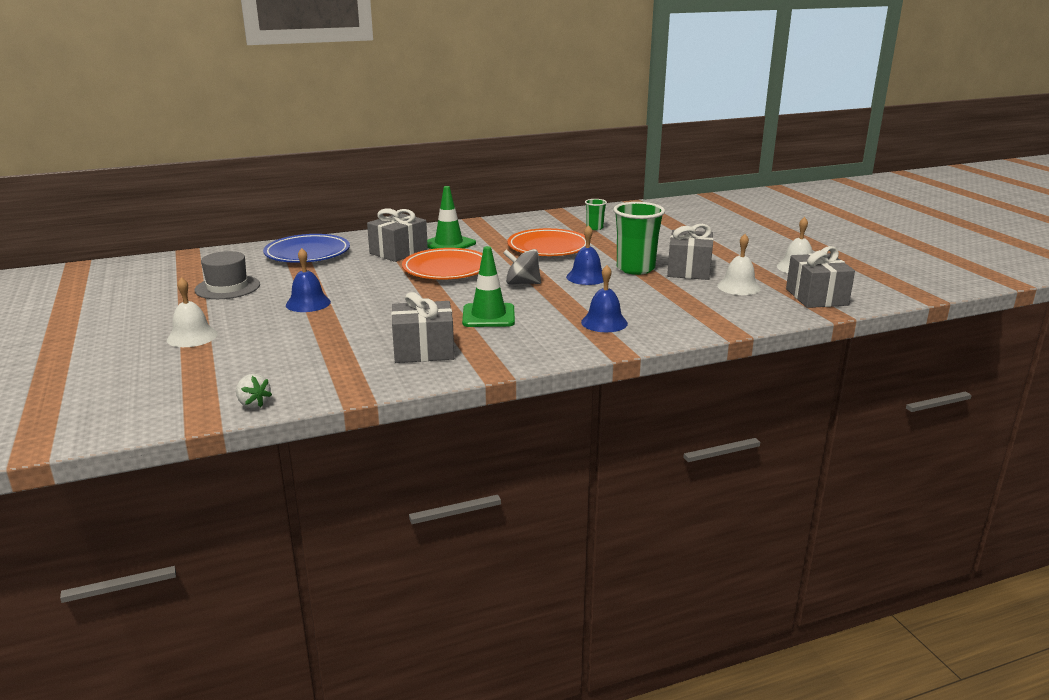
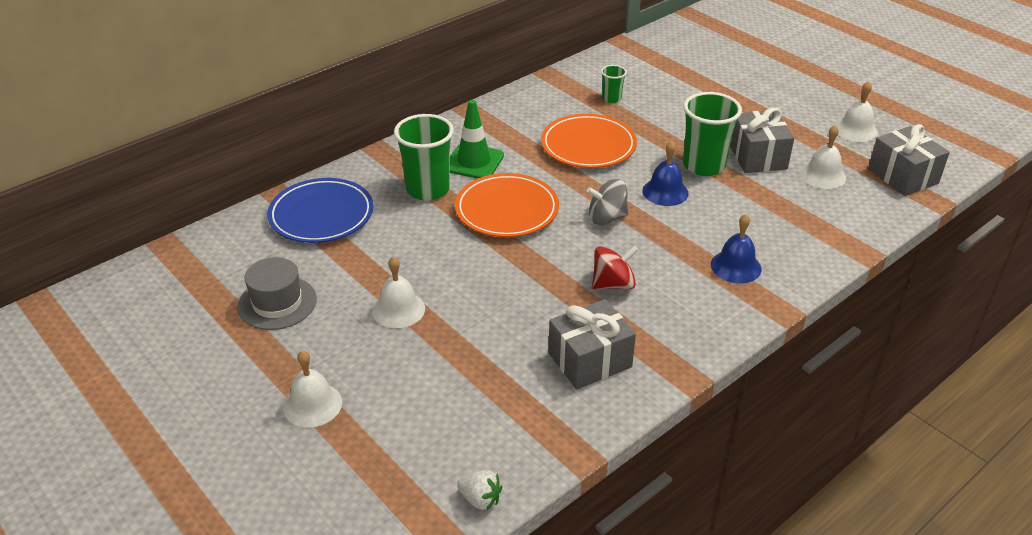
camera: 20 degrees left, 15 degrees up
blue bell [286,248,331,312] -> white bell [372,256,425,328]
grey gift [367,208,428,262] -> green cup [394,114,454,201]
green traffic cone [462,246,515,327] -> red spinning top [592,246,638,289]

